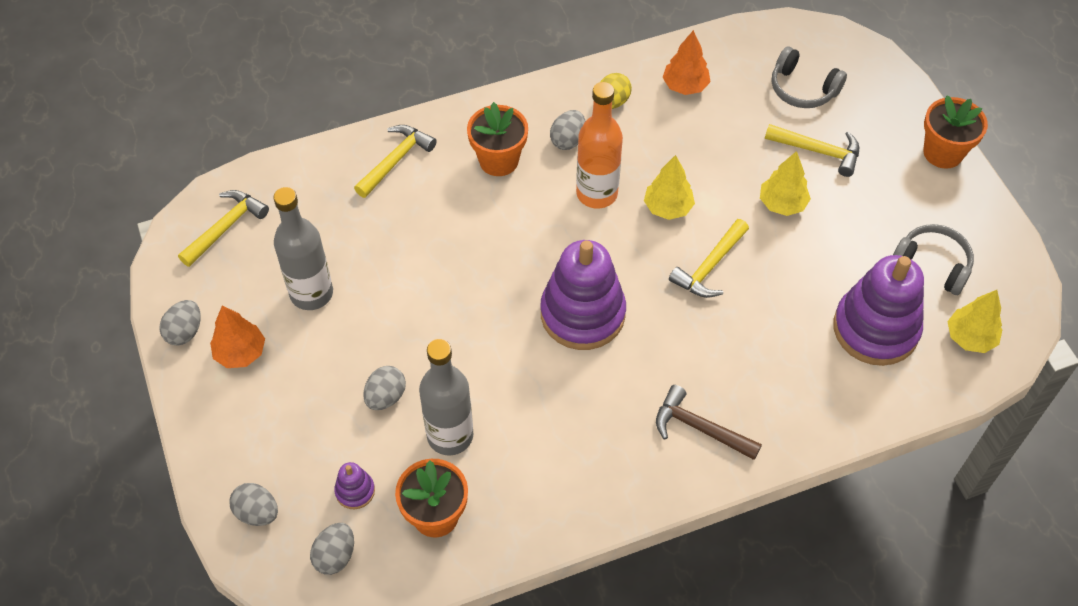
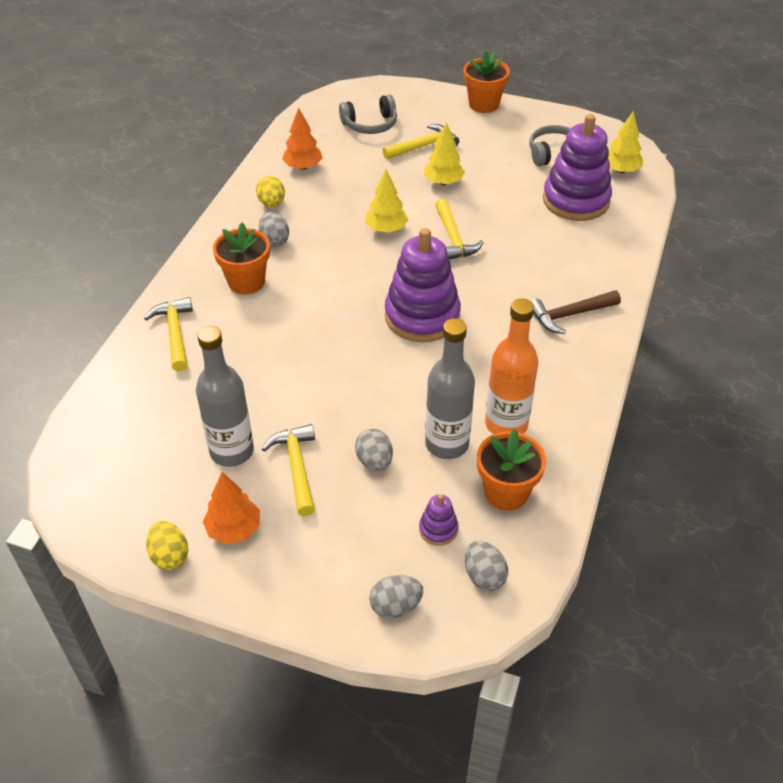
camera: 50 degrees left, 10 degrees down
grey egg [160,300,201,345] -> yellow egg [146,521,188,570]
yellow hammer [178,190,269,267] -> yellow hammer moved to [262,424,315,516]
orange bottle [576,82,623,208] -> orange bottle moved to [485,298,539,434]

